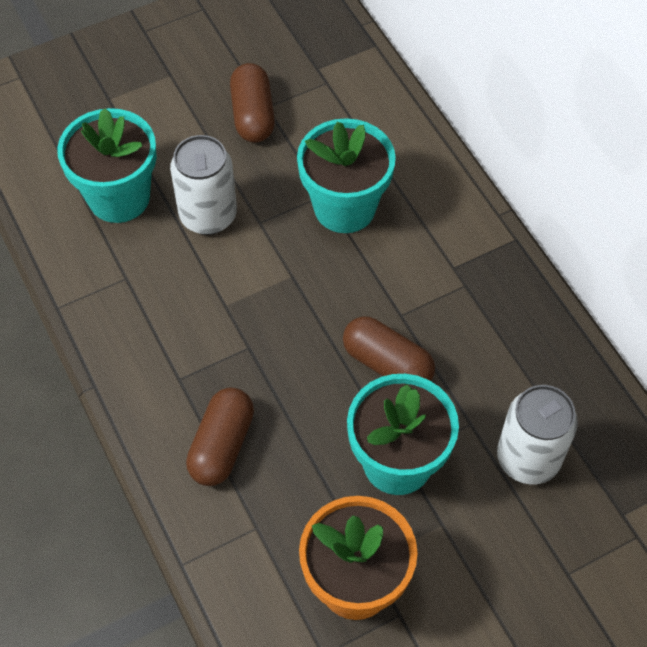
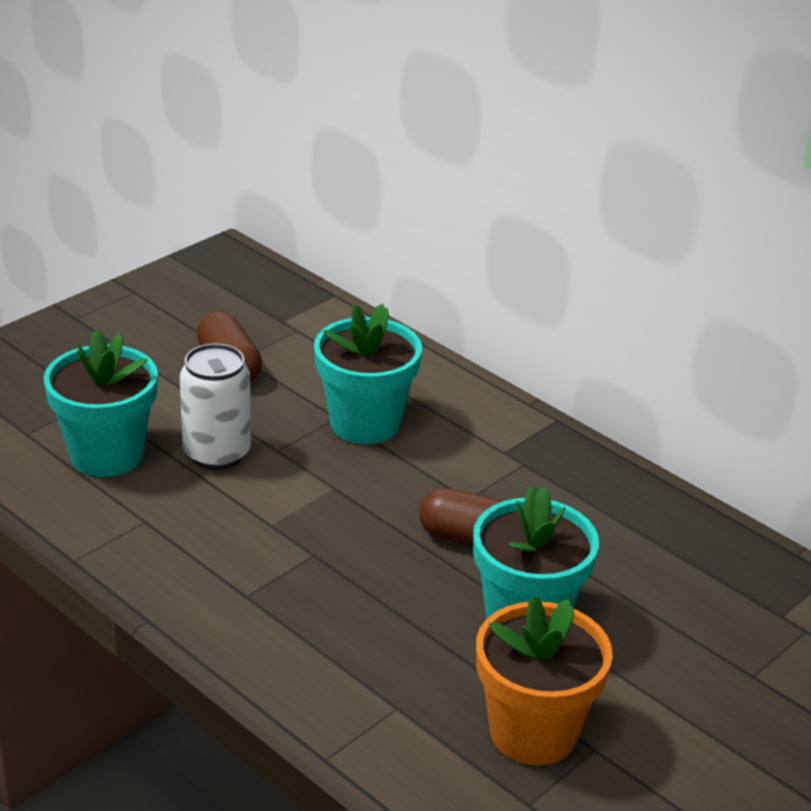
camera: 20 degrees left, 25 degrees down
brown capsule [186,388,254,486] -> none
white can [497,385,578,484] -> none

